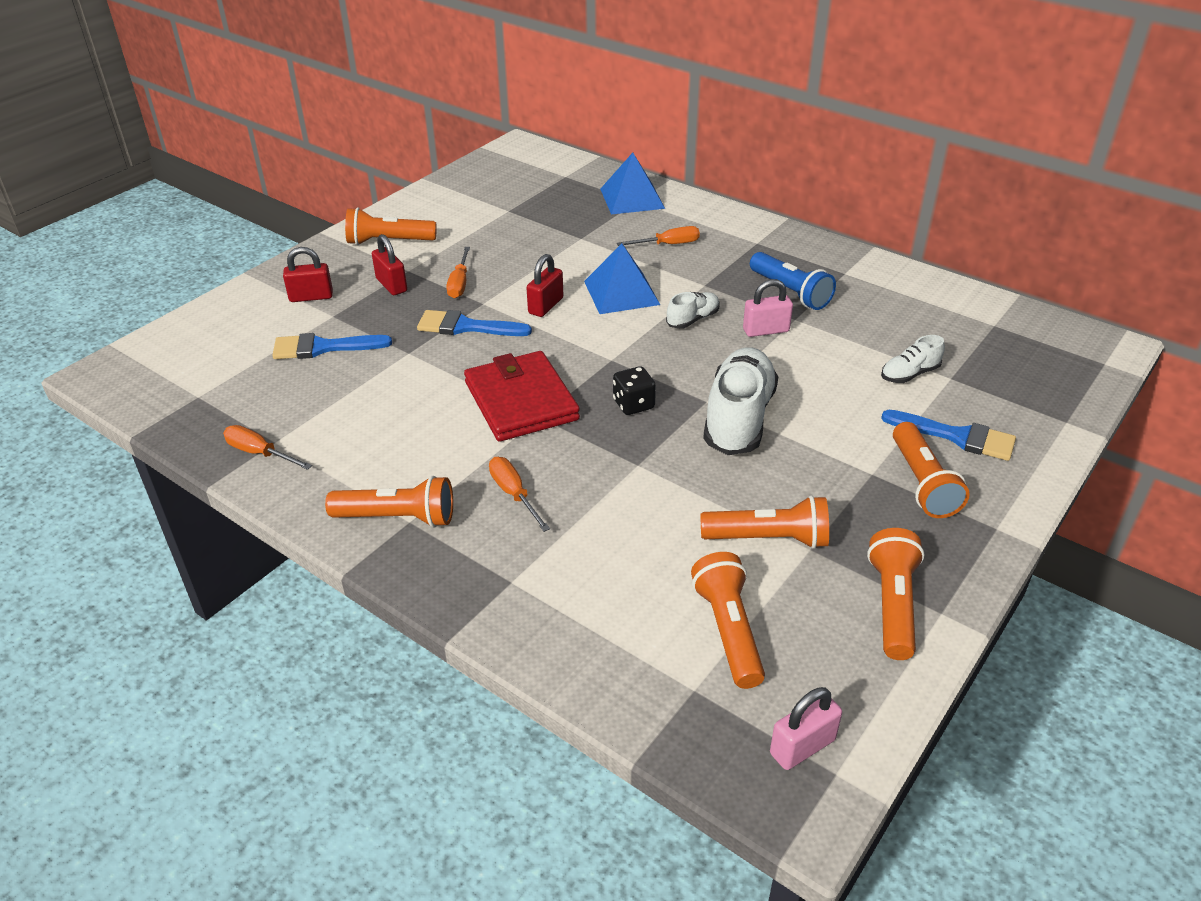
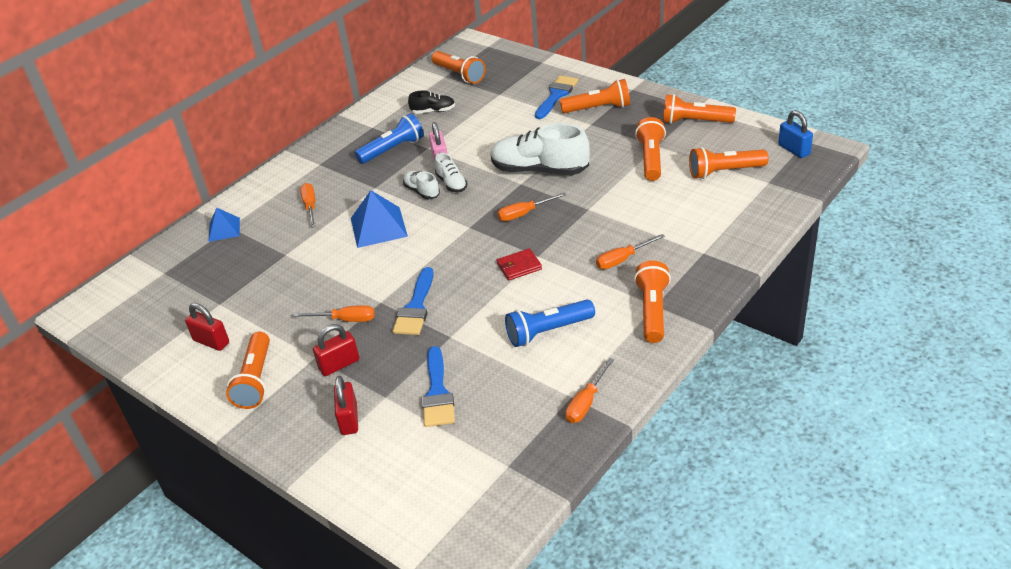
camera: 85 degrees left, 0 degrees up
red wallet [464,351,580,442] -> red wallet [497,248,542,281], size x0.47
red padlock [527,254,563,317] -> red padlock moved to [185,303,229,351]
blue pyramid [600,153,665,214] -> blue pyramid [209,208,240,242], size x0.62
black dice [613,366,656,415] -> orange screwdriver [497,192,567,221]
pink padlock [770,687,842,770] -> blue padlock [778,110,813,158]
white shoe [881,335,945,383] -> white shoe moved to [435,153,467,192]
none -> black shoe [408,90,455,114]
none -> orange flashlight [432,51,486,84]
none -> blue flashlight [505,299,595,347]

